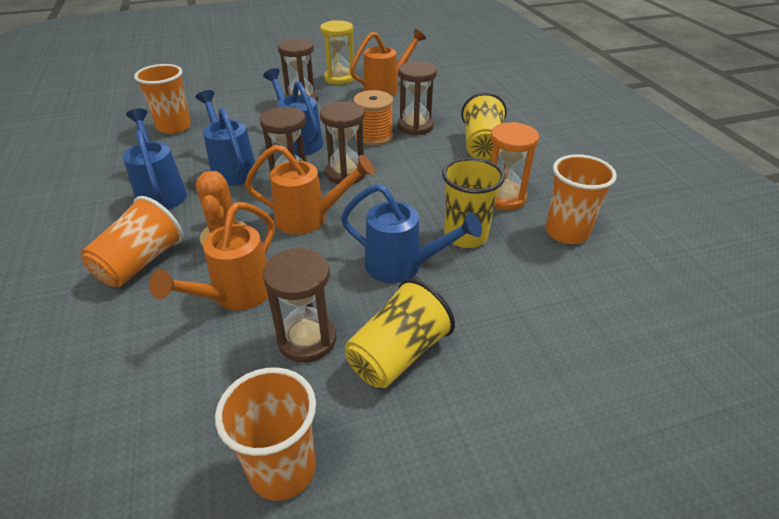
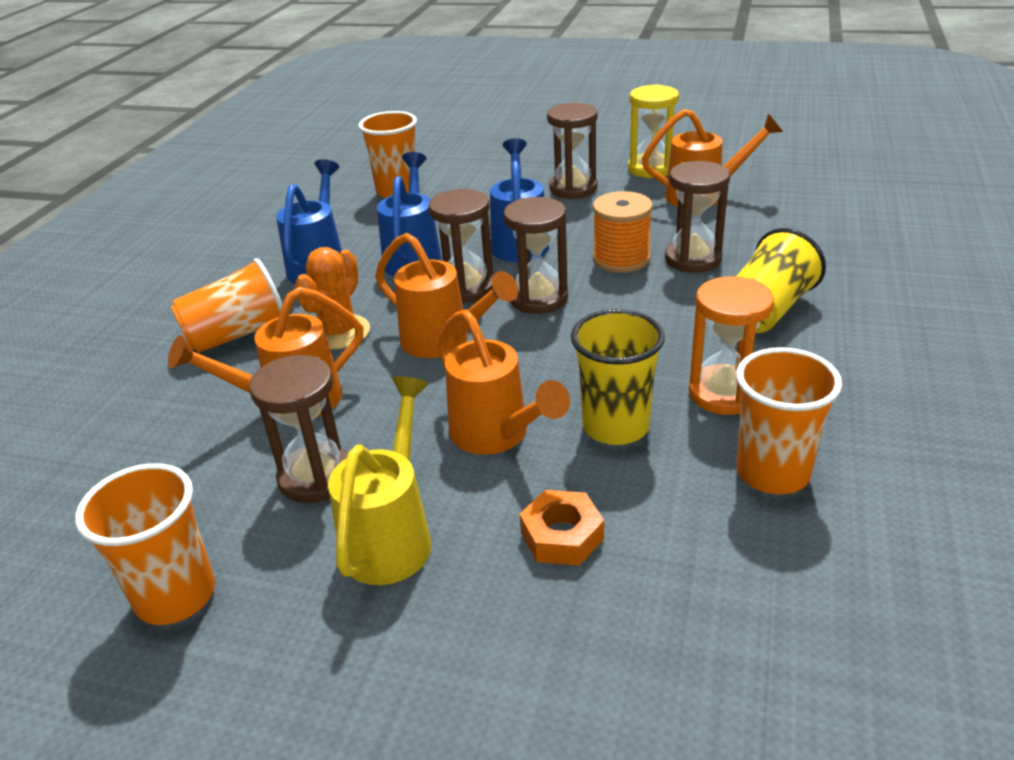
camera: 35 degrees right, 5 degrees down
blue watering can [341,184,482,283] -> orange watering can [438,309,570,455]
yellow cup [345,278,455,388] -> yellow watering can [328,376,431,585]
none -> orange nut [520,490,604,566]

